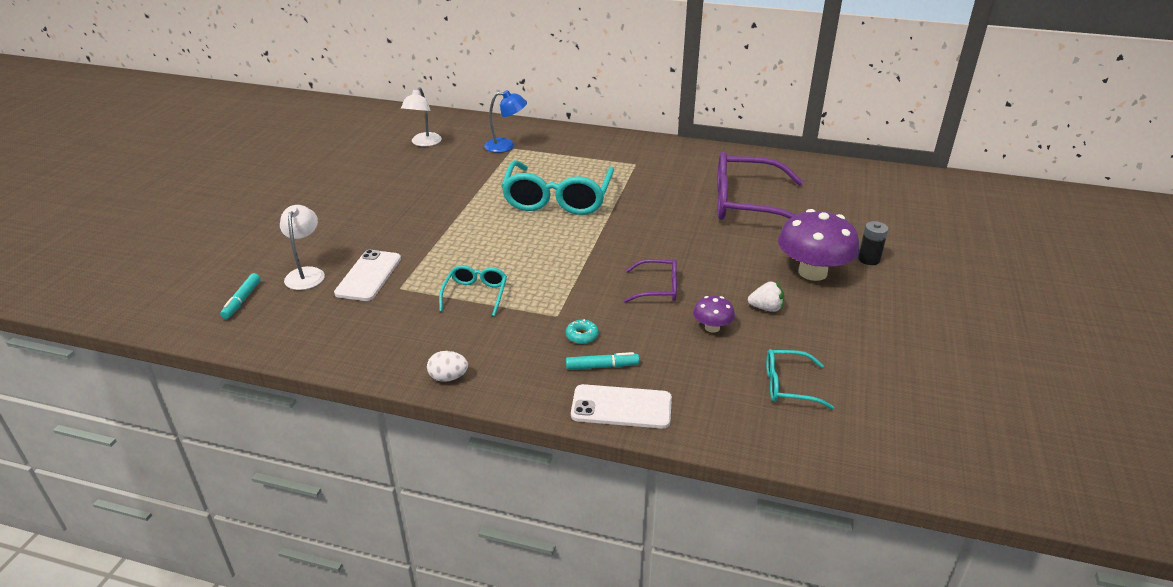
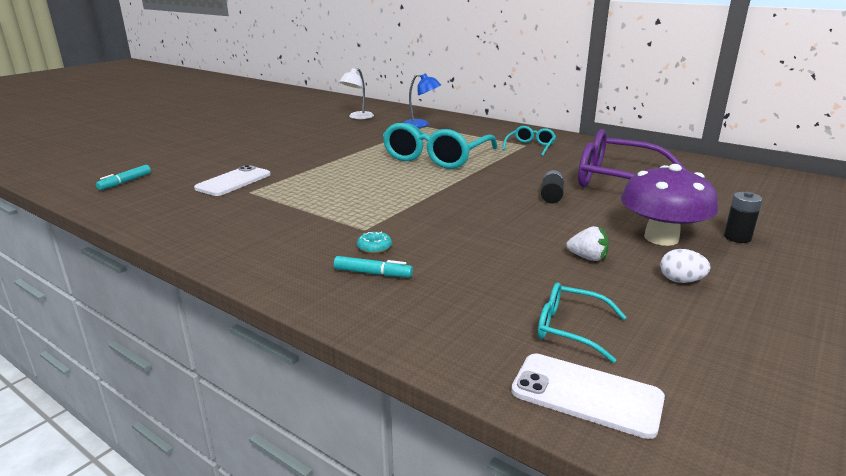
camera: 20 degrees right, 10 degrees down
white lamp [280,205,325,290] -> none
white egg [427,351,468,382] -> white egg moved to [660,249,711,283]
turquoise glasses [439,265,507,316] -> turquoise glasses moved to [502,126,556,156]
white phone [571,384,672,429] -> white phone moved to [511,354,665,439]
purple glasses [624,259,677,303] -> none
purple mushroom [693,296,735,333] -> none
none -> black battery [541,170,564,203]

